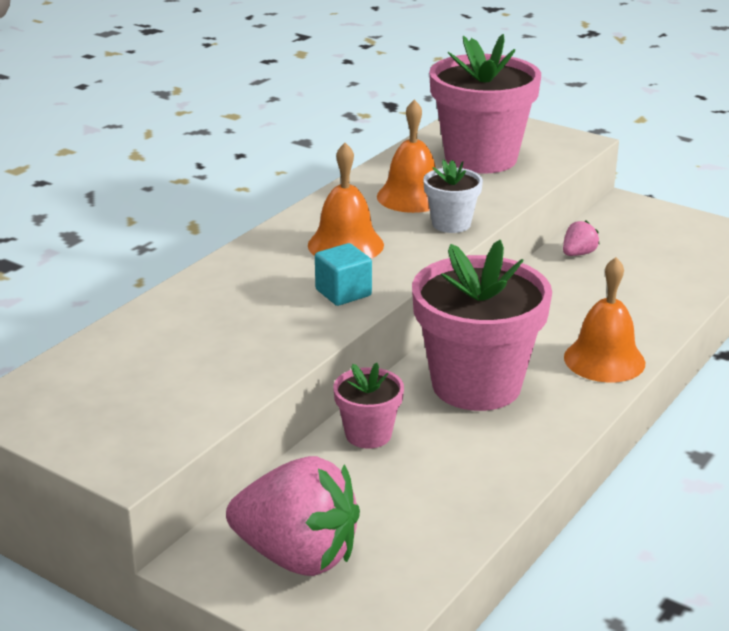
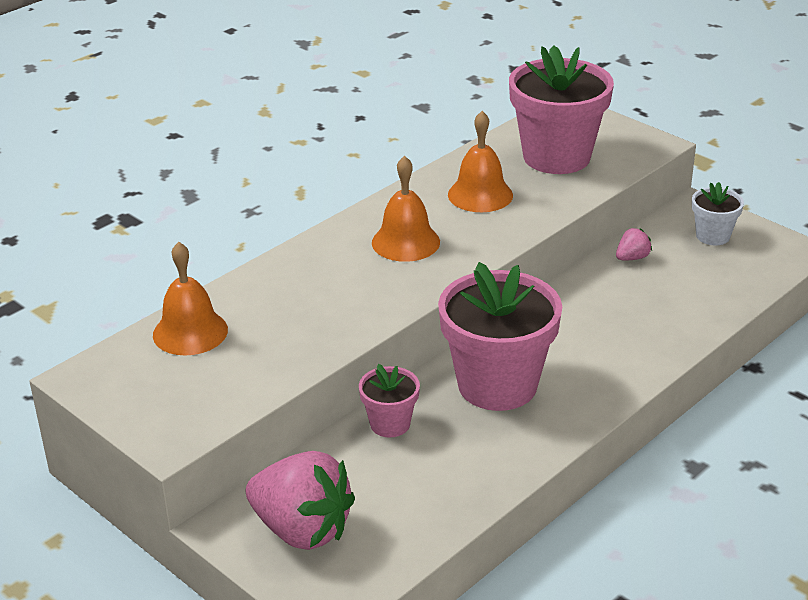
camera: 10 degrees right, 5 degrees up
turquoise cube [315,243,372,306] -> none
white flower pot [423,160,483,233] -> white flower pot moved to [692,182,744,246]
orange bell [564,257,645,383] -> orange bell moved to [153,242,228,355]

